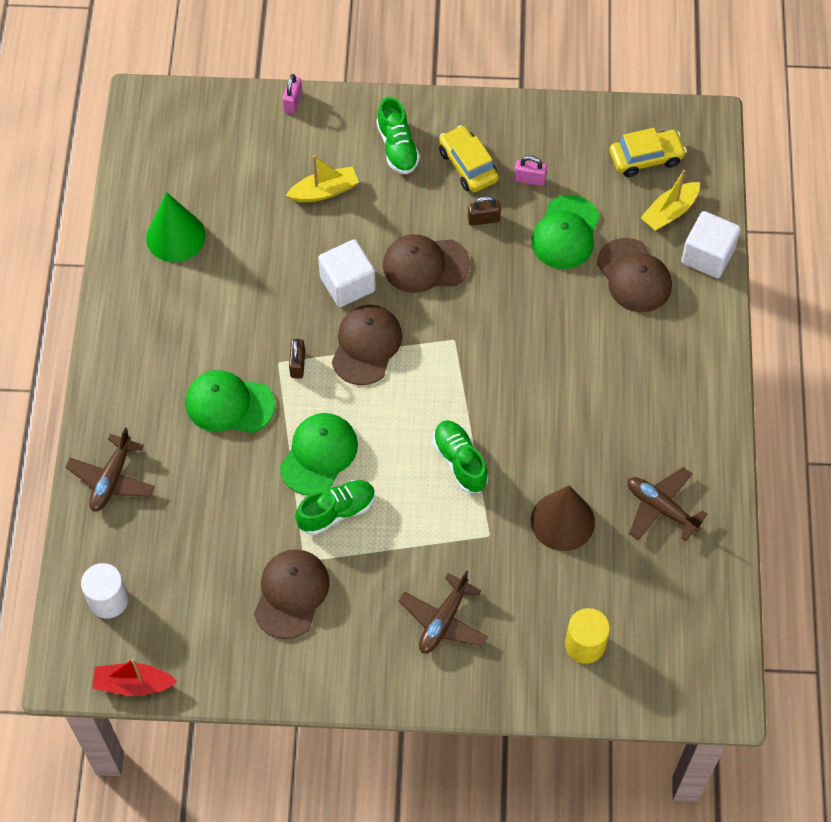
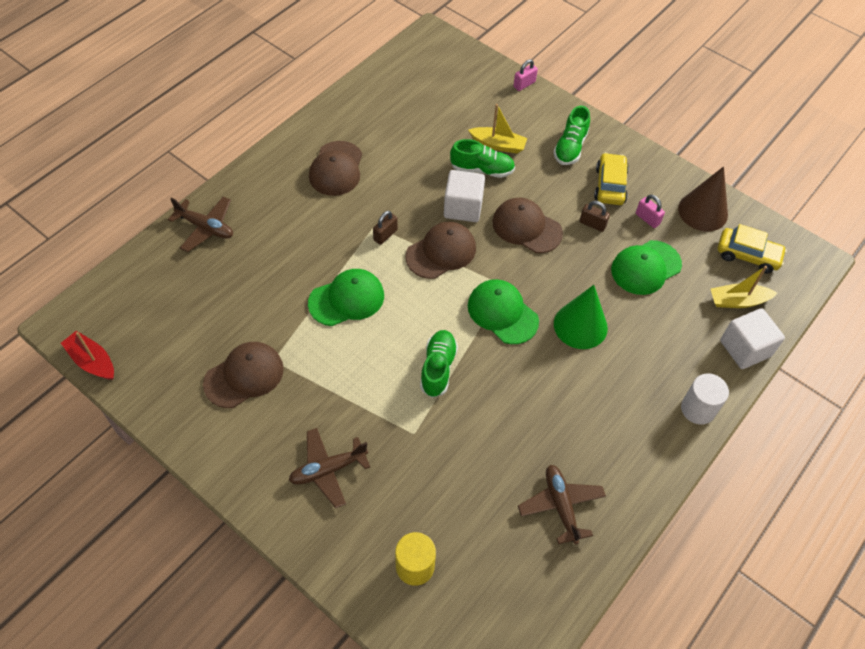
camera: 35 degrees right, 5 degrees down
brown plane [65,427,155,512] -> brown plane turned 120 degrees counterclockwise [168,196,233,252]
white cylinder [81,563,128,618] -> white cylinder moved to [681,373,729,425]
green cone [146,192,206,262] -> green cone moved to [554,285,608,349]
green cap [185,370,275,433] -> green cap moved to [468,279,539,344]
green shoe [295,480,375,535] -> green shoe moved to [450,139,515,178]
brown cone [531,485,595,551] -> brown cone moved to [678,166,728,231]
brown cap [597,238,672,312] -> brown cap moved to [309,141,362,196]

